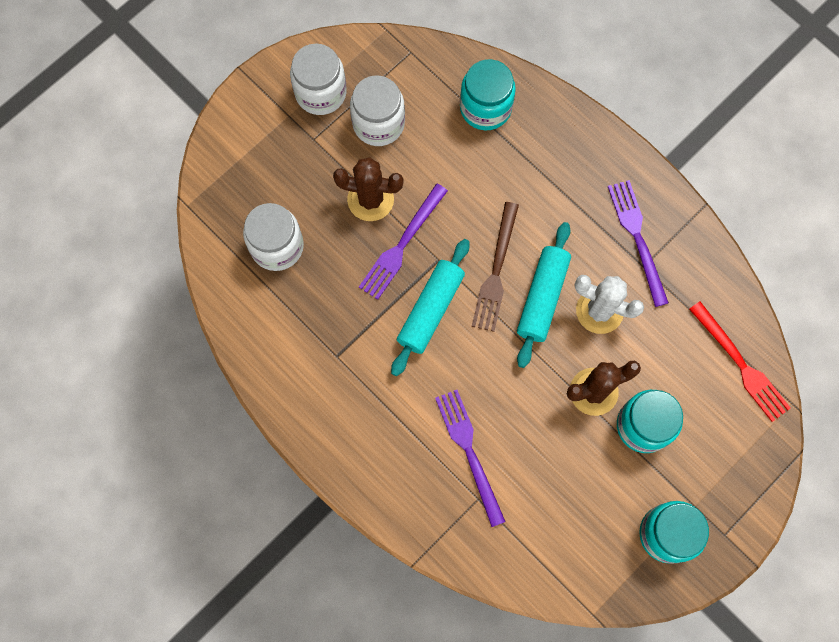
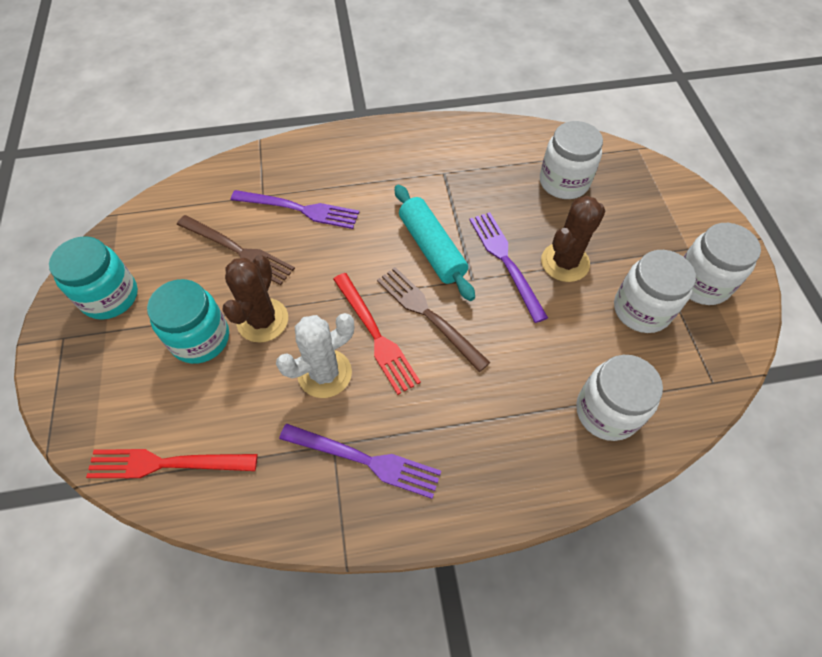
camera: 125 degrees right, 15 degrees down
turquoise jar [460,59,516,131] -> white jar [576,355,663,441]
turquoise rolling pin [517,222,571,368] -> red fork [333,273,421,395]
none -> brown fork [177,215,295,285]

